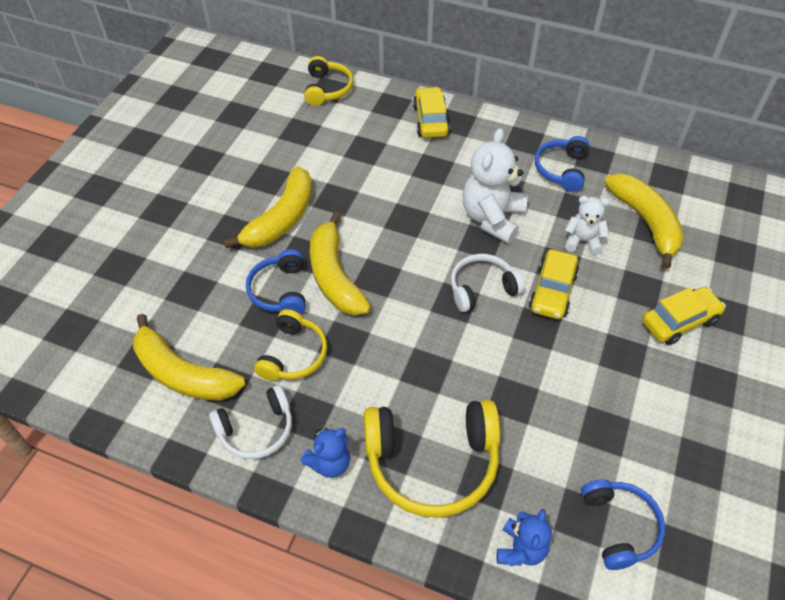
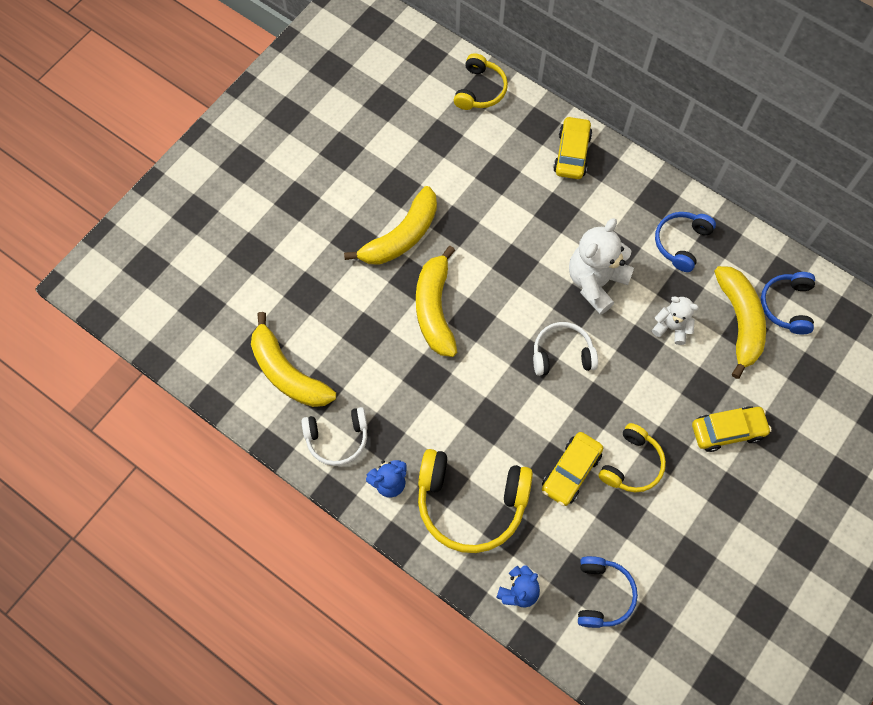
camera: 15 degrees right, 15 degrees up
blue headphones [246,249,306,314] -> blue headphones moved to [761,272,815,335]
yellow headphones [254,309,327,381] -> yellow headphones moved to [598,423,666,492]
yellow car [529,249,579,319] -> yellow car moved to [542,432,603,506]

